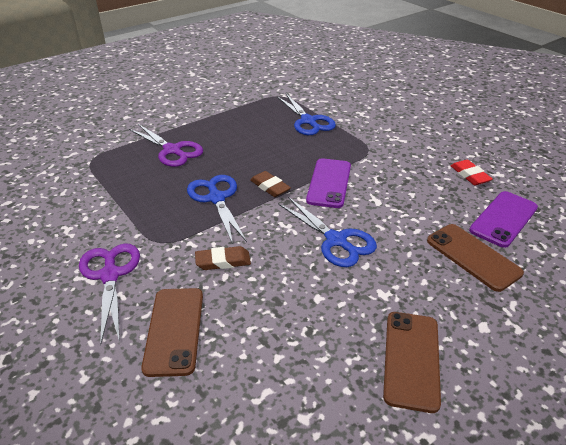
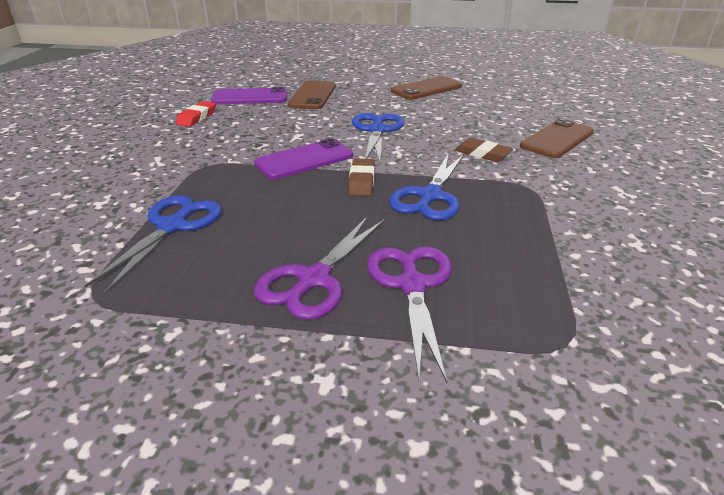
camera: 135 degrees left, 5 degrees down
purple scissors [79,243,140,345] -> purple scissors moved to [254,217,384,320]

